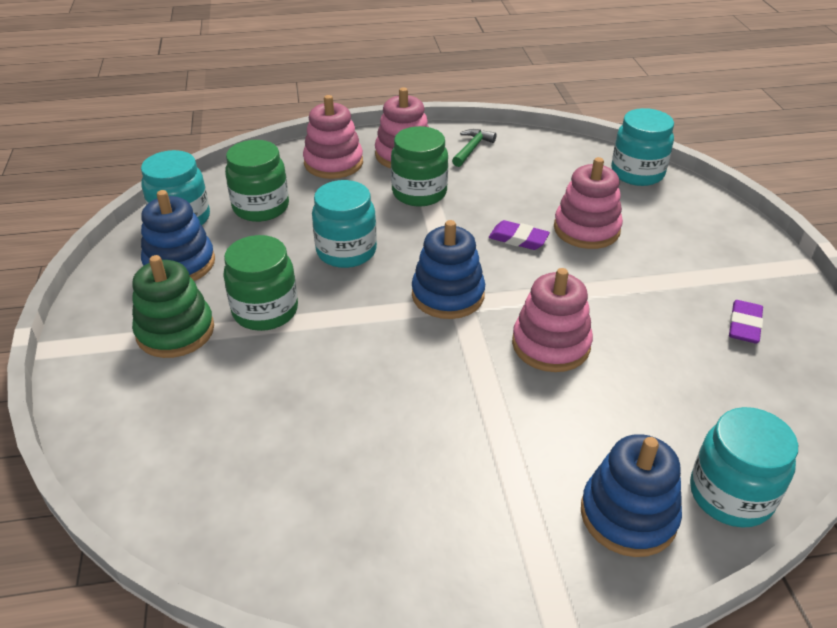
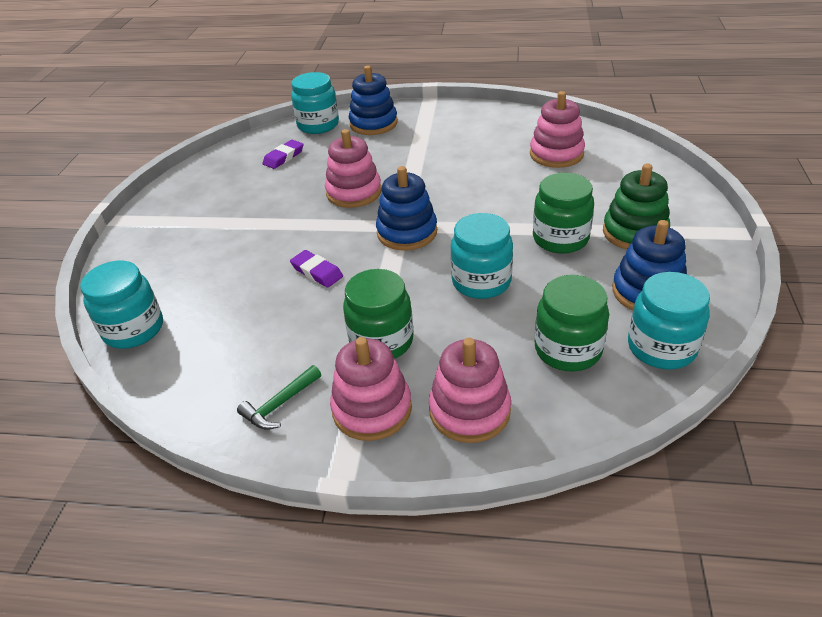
camera: 160 degrees left, 0 degrees up
pink stacking toy [554,157,623,249] -> pink stacking toy moved to [530,91,585,168]
purple eraser [729,300,763,344] -> purple eraser moved to [262,140,304,169]

